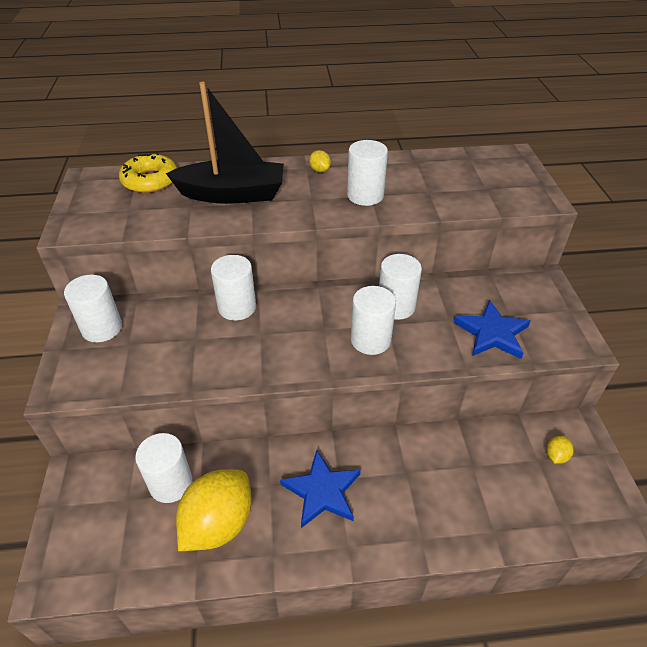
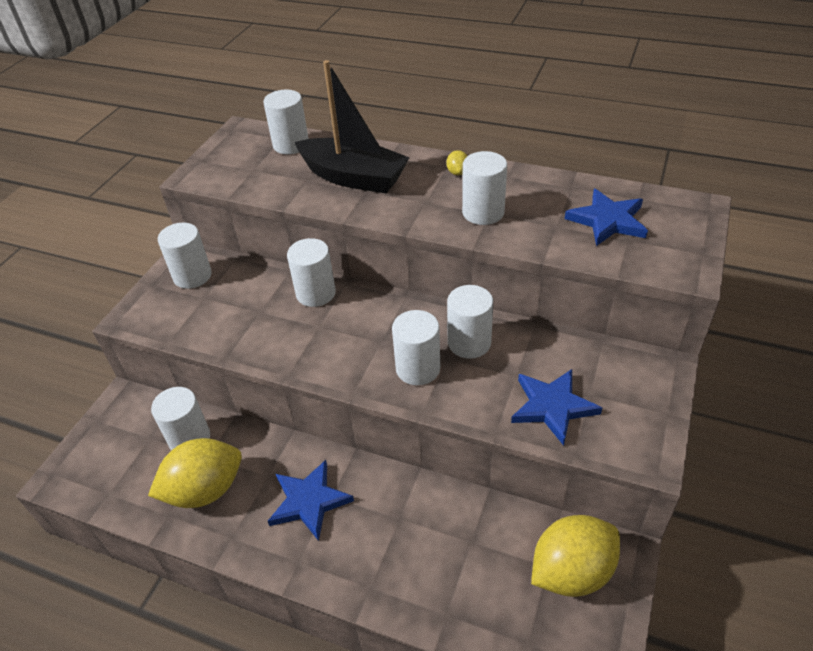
camera: 30 degrees right, 0 degrees up
yellow donut [119,152,177,193] -> white cylinder [263,90,309,154]
yellow lemon [547,436,574,464] -> yellow lemon [531,515,620,597], size x2.46
none -> blue star [565,189,648,246]

